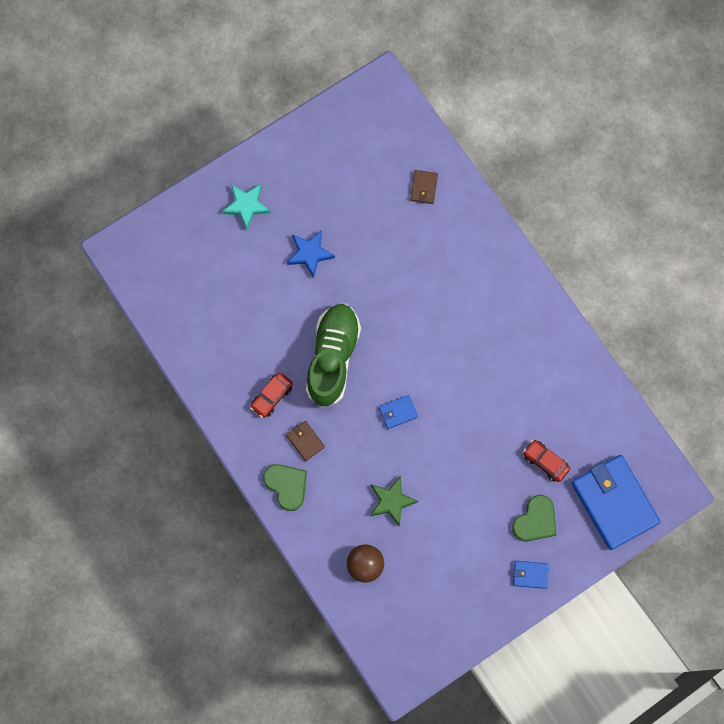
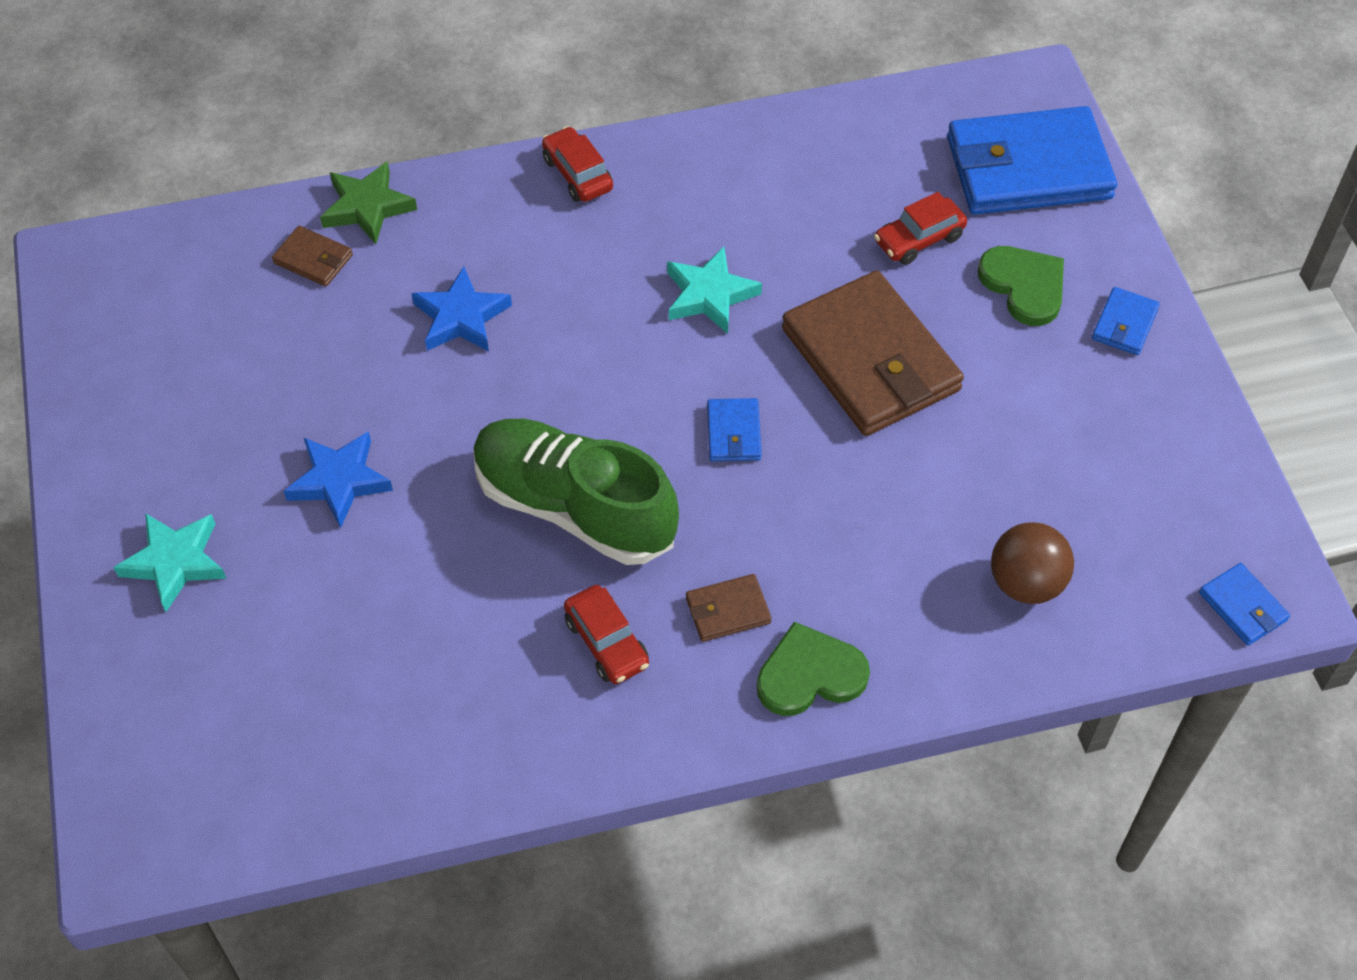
camera: 70 degrees left, 20 degrees down
green star [370,476,418,527] -> green star moved to [320,161,417,244]
none -> blue star [411,266,512,352]
none -> red car [542,126,613,202]
none -> turquoise star [667,247,762,334]
none -> brown wallet [782,271,964,436]
none -> blue wallet [1199,563,1290,645]

